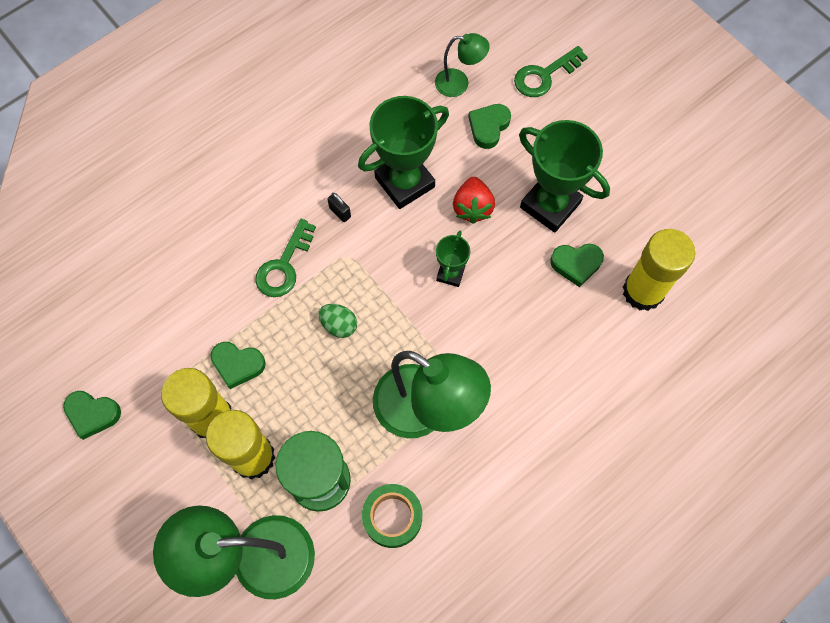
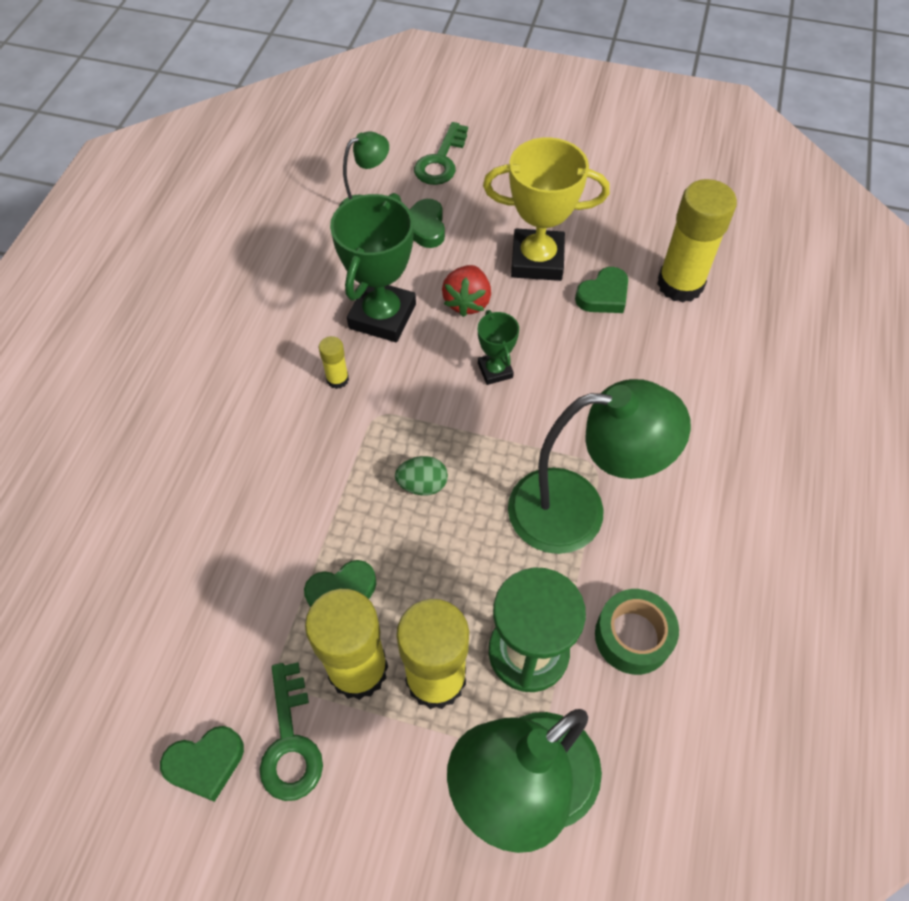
camera: 35 degrees left, 10 degrees down
green key [255,219,316,297] -> green key moved to [260,662,323,801]
black padlock [327,193,351,222] -> yellow glue stick [319,336,349,389]
red strawberry [453,177,495,224] -> red strawberry turned 45 degrees clockwise [442,265,491,317]
green trophy [519,120,610,233] -> yellow trophy [483,137,610,281]

